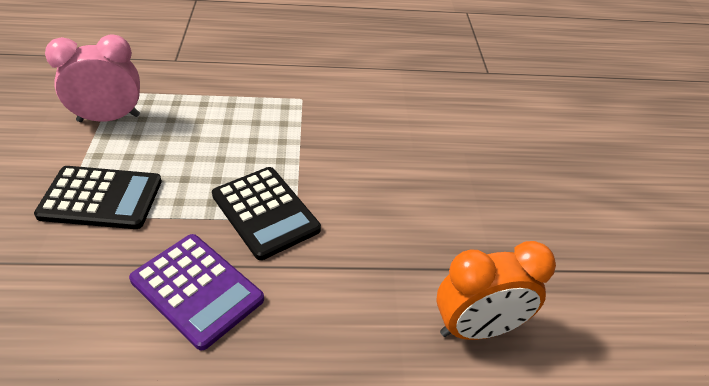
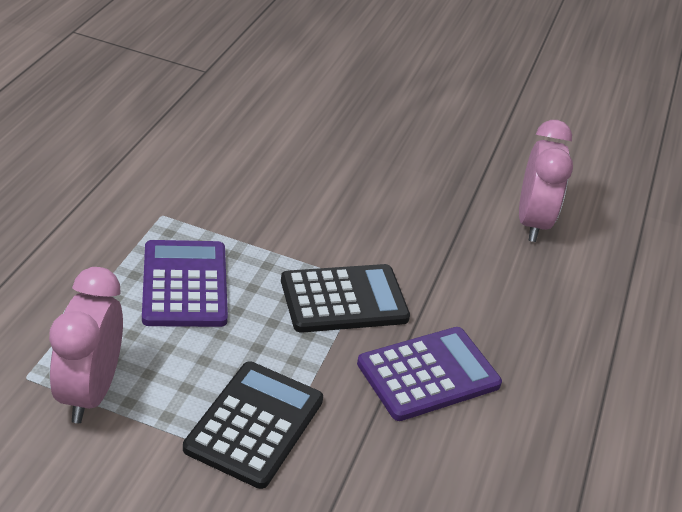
camera: 70 degrees left, 5 degrees down
orange clock [436,241,556,340] -> pink clock [519,120,573,242]
none -> purple calculator [142,240,228,327]

